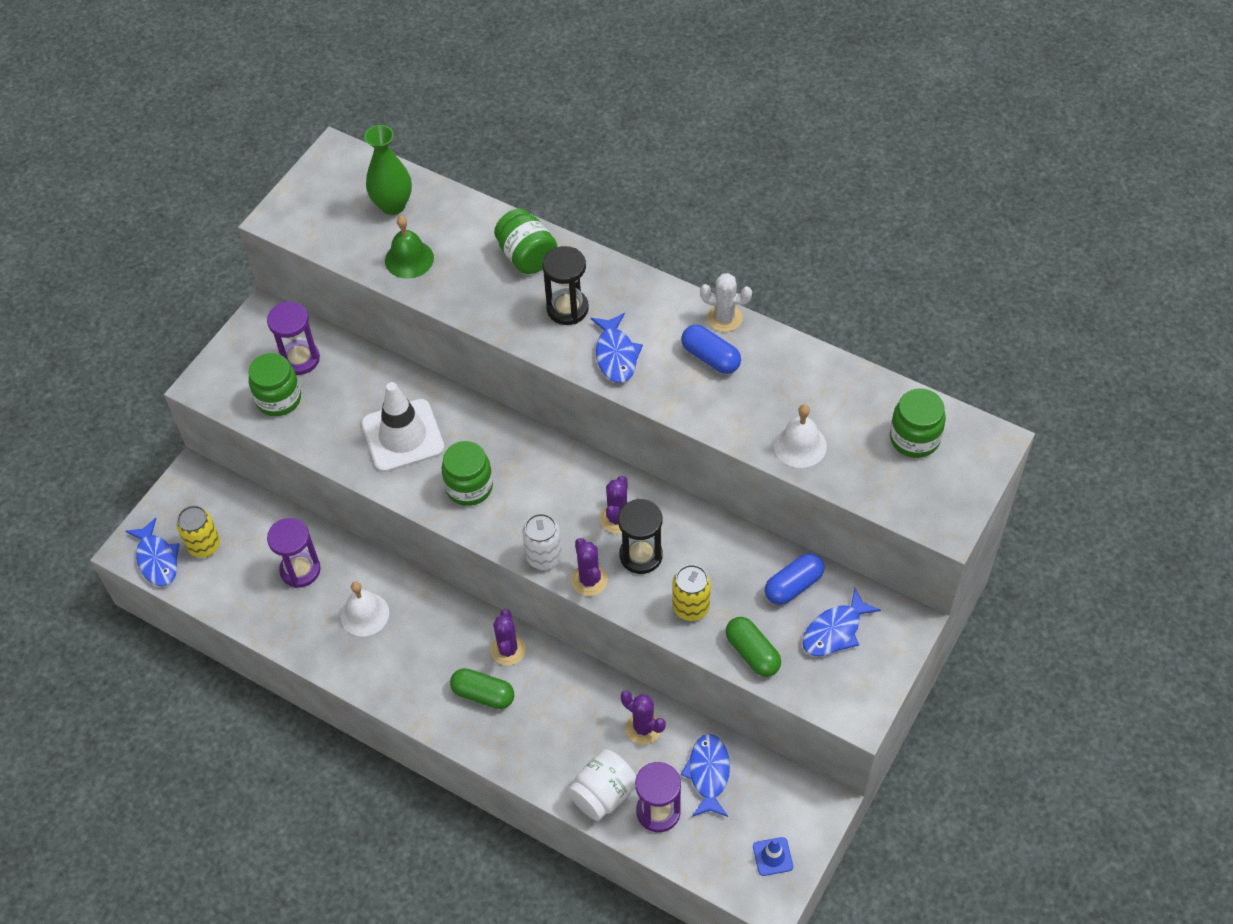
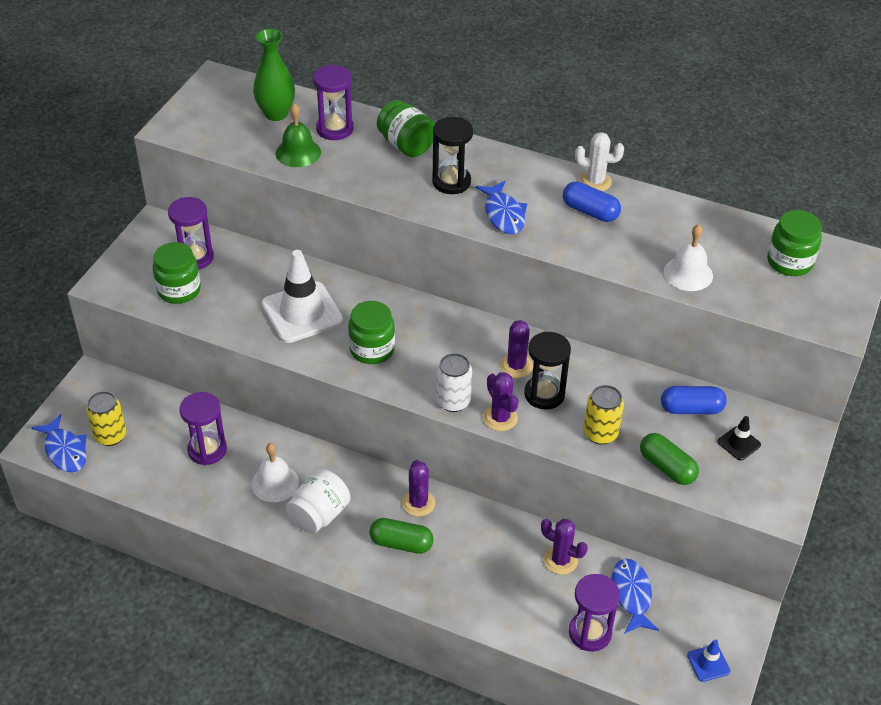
camera: 10 degrees left, 10 degrees down
white jar [568,749,636,821] -> white jar moved to [286,469,350,534]
blue capsule [765,553,824,605] -> blue capsule turned 45 degrees clockwise [661,386,727,414]
blue fish [802,587,881,656] -> black traffic cone [718,416,761,460]
none -> purple hourglass [313,65,354,140]

